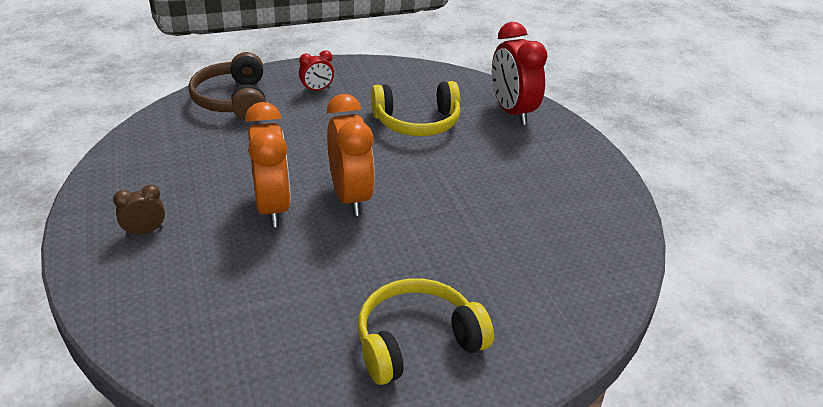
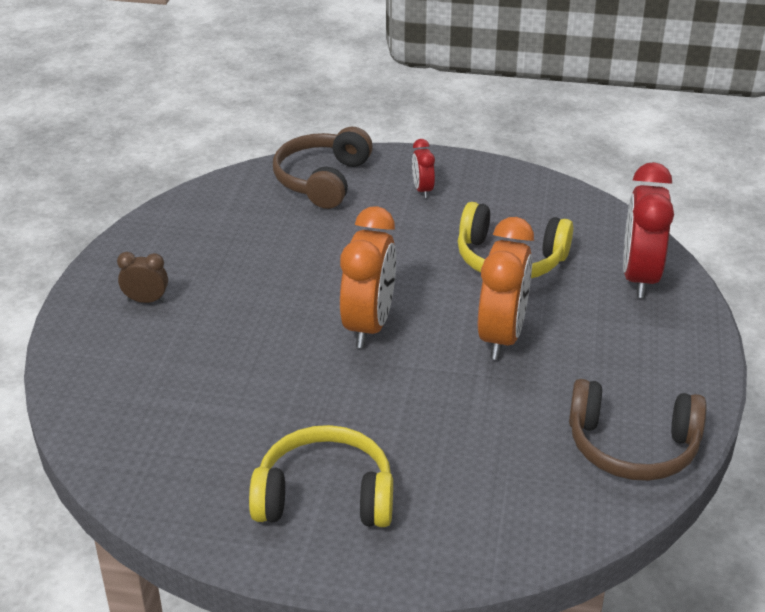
camera: 30 degrees right, 0 degrees up
orange clock [245,102,291,227] -> orange clock moved to [478,217,534,360]
red clock [299,50,334,92] -> red clock turned 75 degrees clockwise [412,139,435,198]
none -> brown headphones [569,379,707,481]

